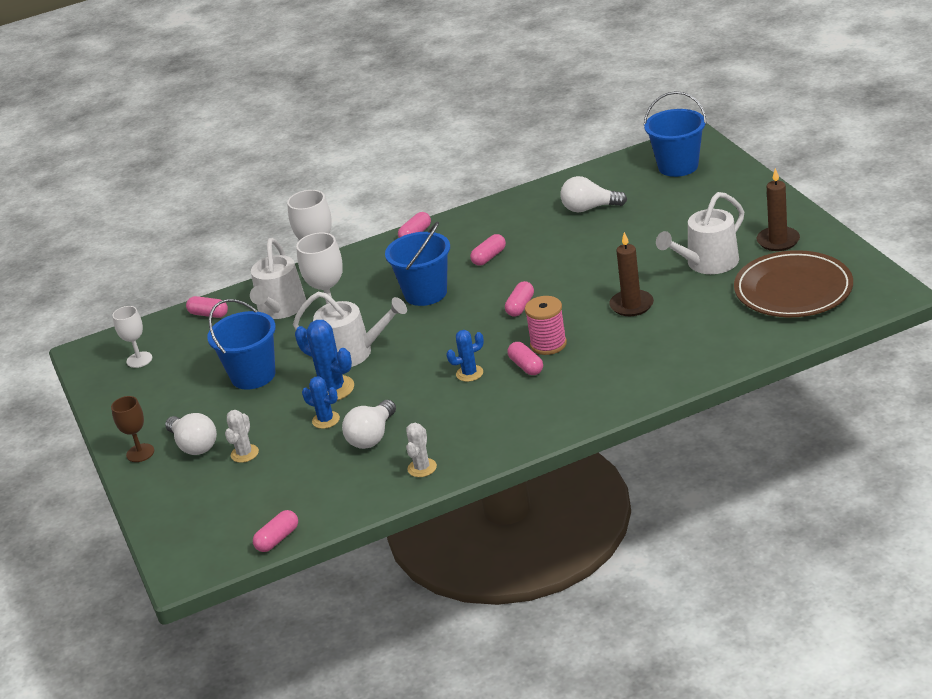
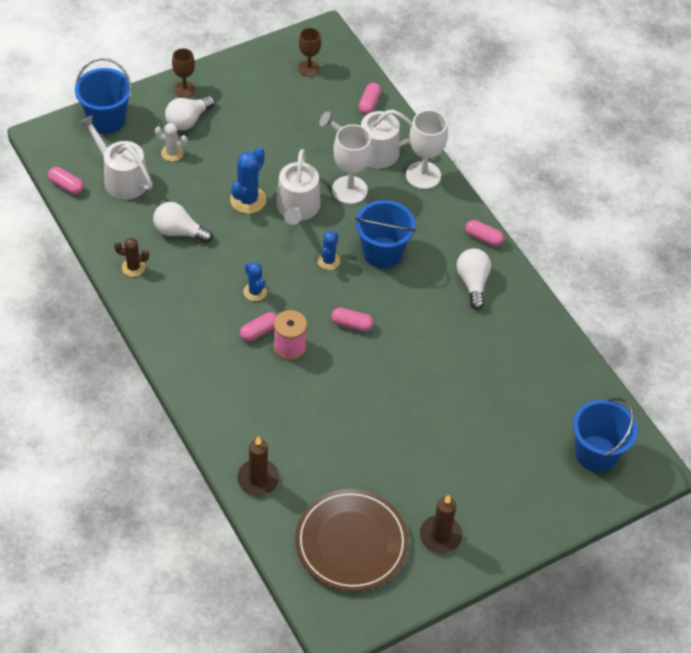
camera: 75 degrees right, 20 degrees up
white goblet [112,306,152,368] -> brown goblet [298,28,321,77]
blue bucket [207,299,276,390] -> blue bucket moved to [75,58,132,134]
blue cactus [302,376,340,429] -> blue cactus moved to [317,231,340,270]
white cactus [406,422,437,477] -> brown cactus [114,238,149,277]
pink capsule [470,234,506,266] -> none
white light bulb [560,176,627,212] -> white light bulb moved to [457,249,491,310]
brown candle [609,232,654,316] -> brown candle moved to [237,436,280,496]
white watering can [656,192,744,274] -> white watering can moved to [79,115,153,199]

